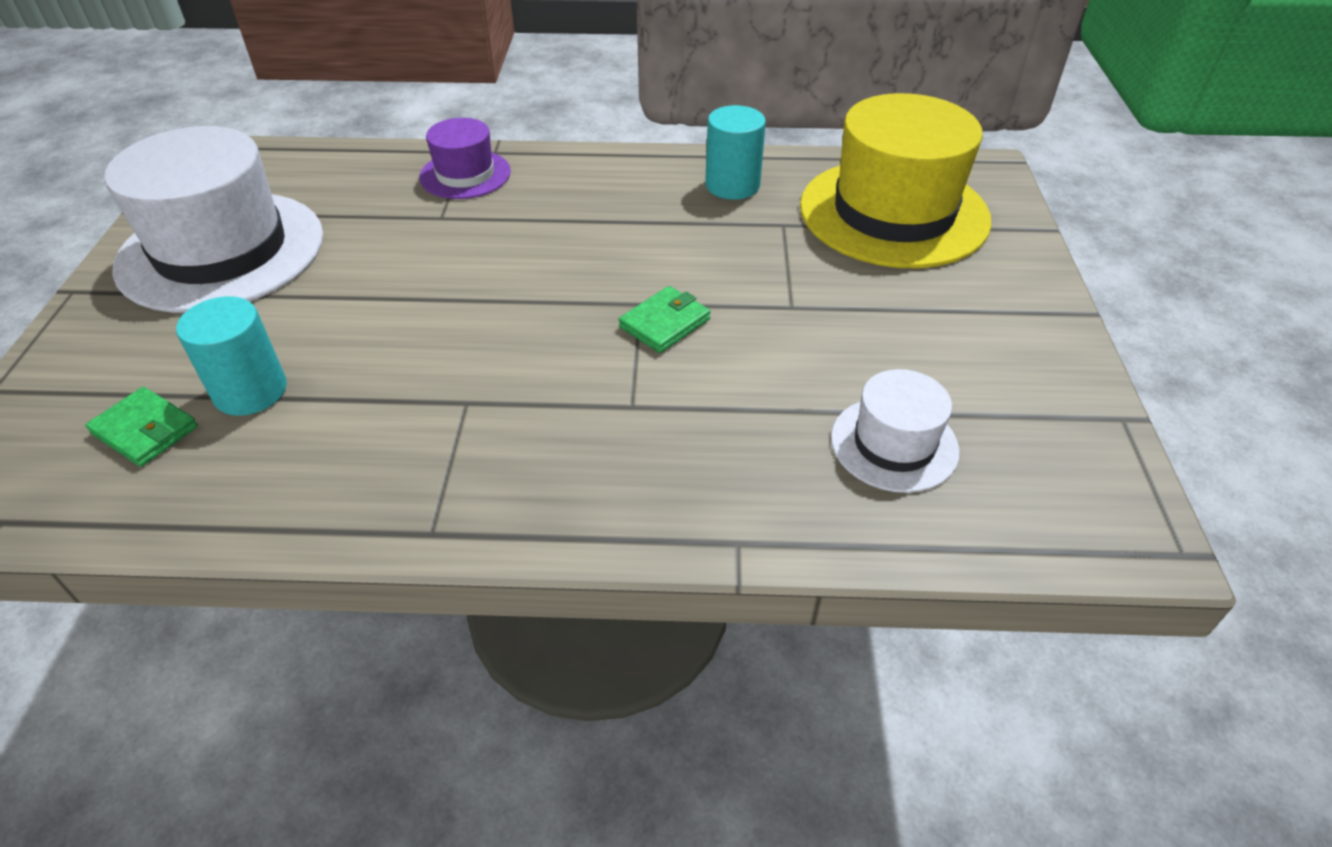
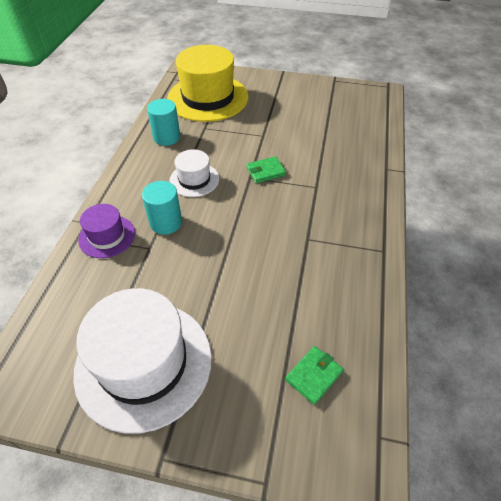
camera: 80 degrees left, 5 degrees up
turquoise cylinder [176,296,287,416] -> turquoise cylinder moved to [142,181,182,235]
green wallet [619,286,711,353] -> green wallet turned 75 degrees counterclockwise [246,156,286,183]
white hat [831,369,960,493] -> white hat moved to [169,149,219,197]

